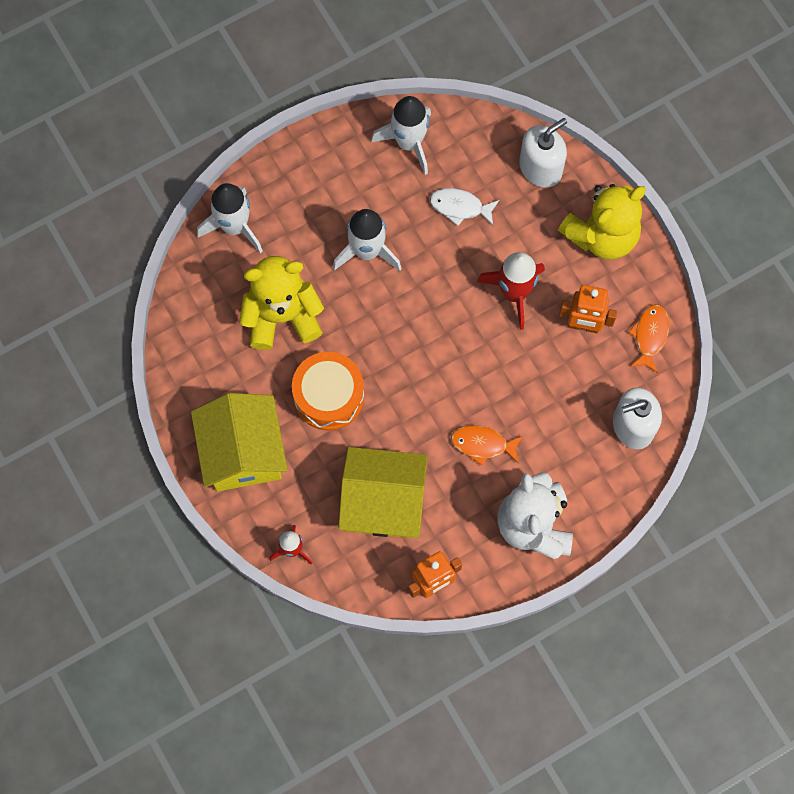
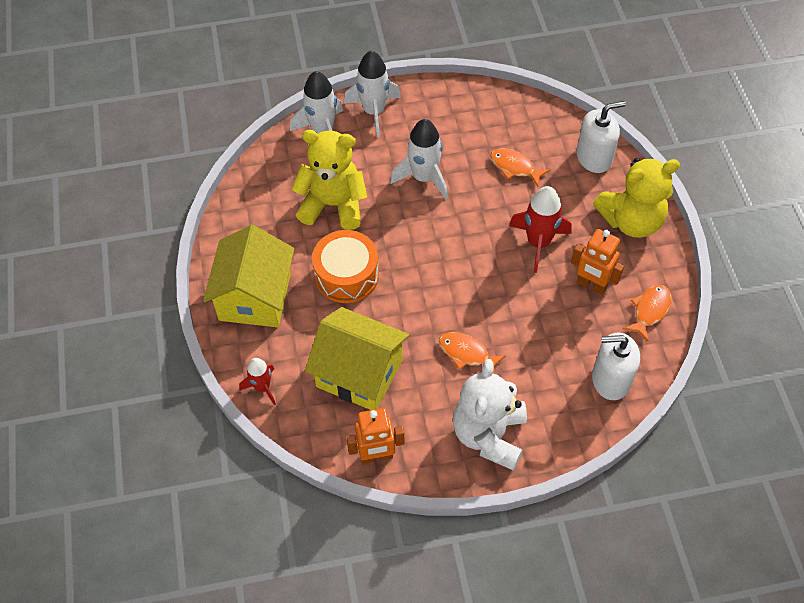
camera: 20 degrees right, 15 degrees down
white rocket [371,96,431,175] -> white rocket moved to [344,51,401,137]
white fish [430,188,499,226] -> orange fish [490,148,550,187]

